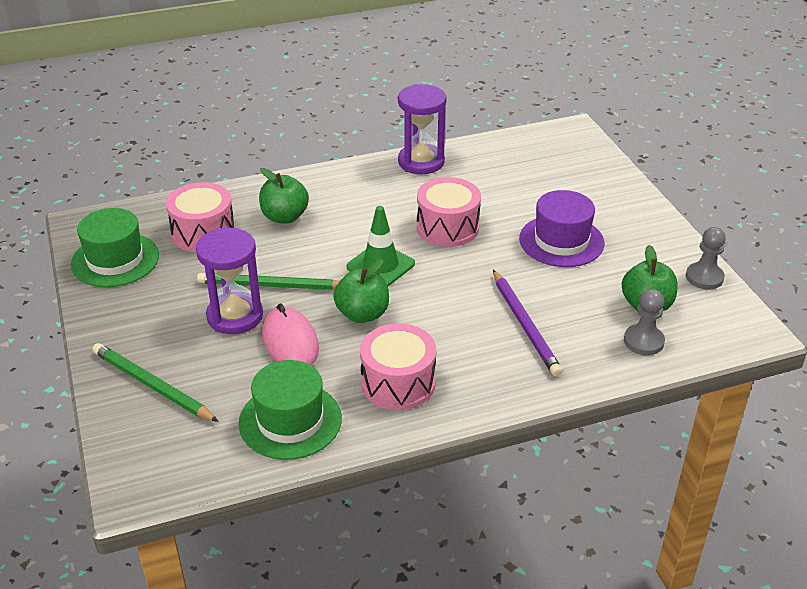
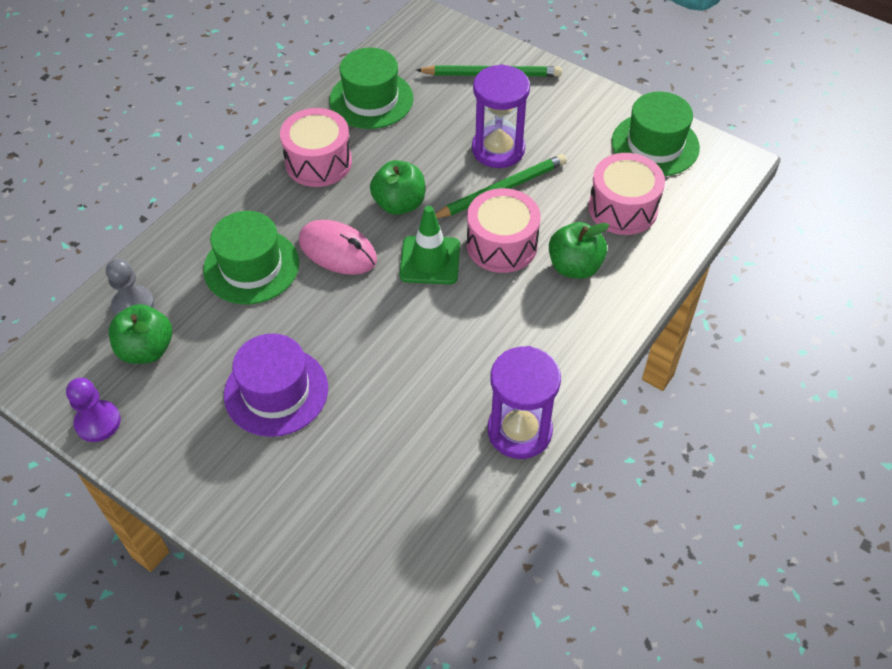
camera: 145 degrees right, 15 degrees up
pink mouse [262,304,319,365] -> pink mouse moved to [299,220,377,275]
pink drum [417,177,481,247] -> pink drum moved to [467,188,541,273]
purple pencil [493,270,563,376] -> green hat [203,211,299,304]
grey pawn [686,227,726,290] -> purple pawn [66,378,121,442]

